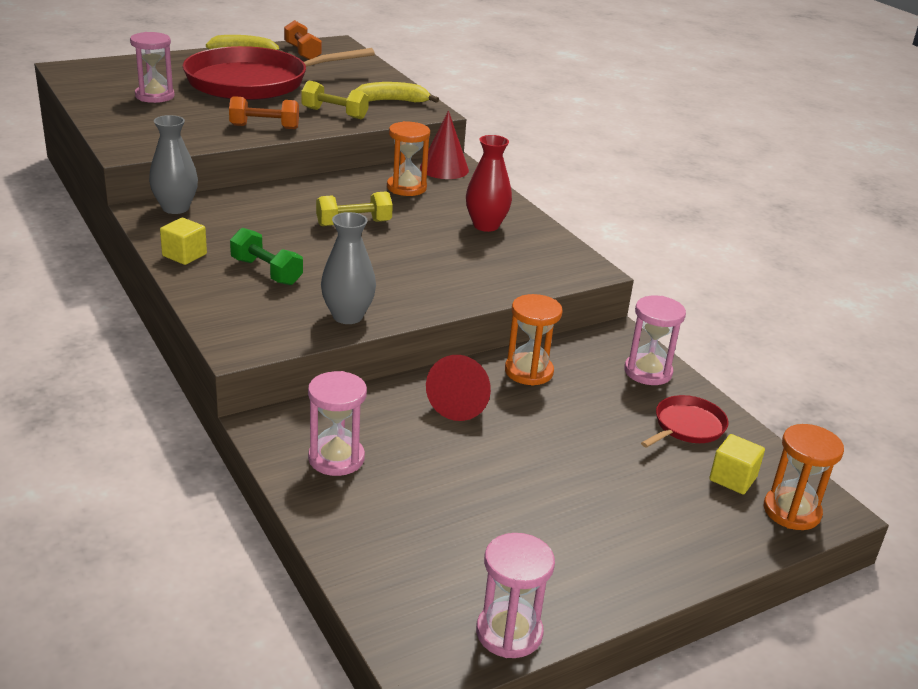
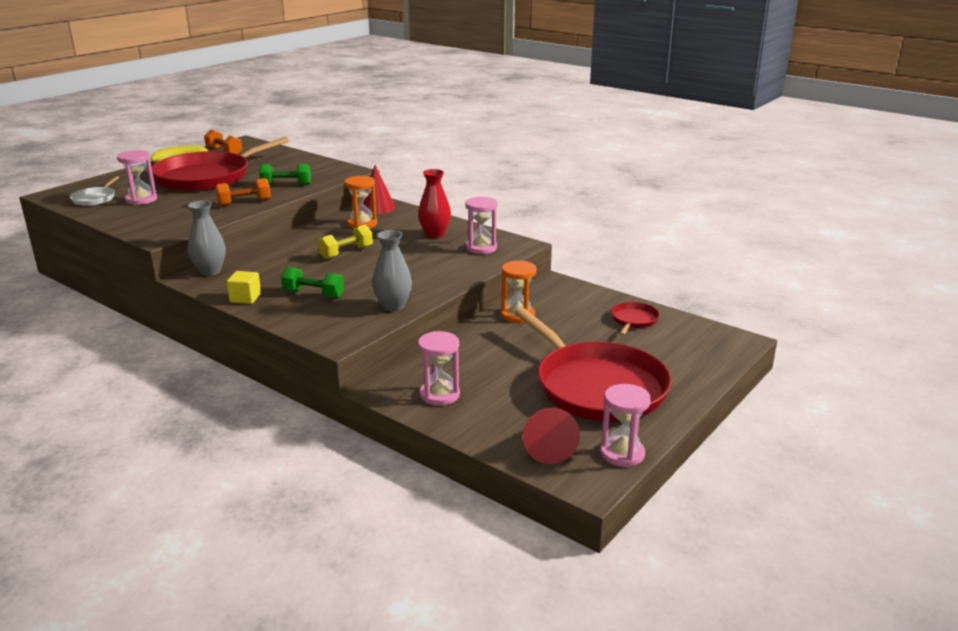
camera: 20 degrees left, 5 degrees down
yellow dumbbell [301,81,369,119] -> green dumbbell [259,164,311,185]
yellow banana [355,82,439,103] -> none
red cone [426,355,491,421] -> red cone moved to [523,408,580,464]
pink hourglass [624,296,686,385] -> pink hourglass moved to [465,196,498,254]
yellow cube [709,434,765,494] -> none
orange hourglass [764,424,844,530] -> none
none -> white pan [70,176,119,206]
none -> red pan [514,308,672,422]

